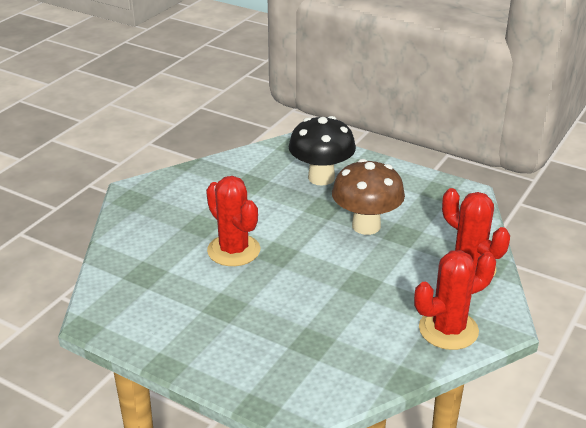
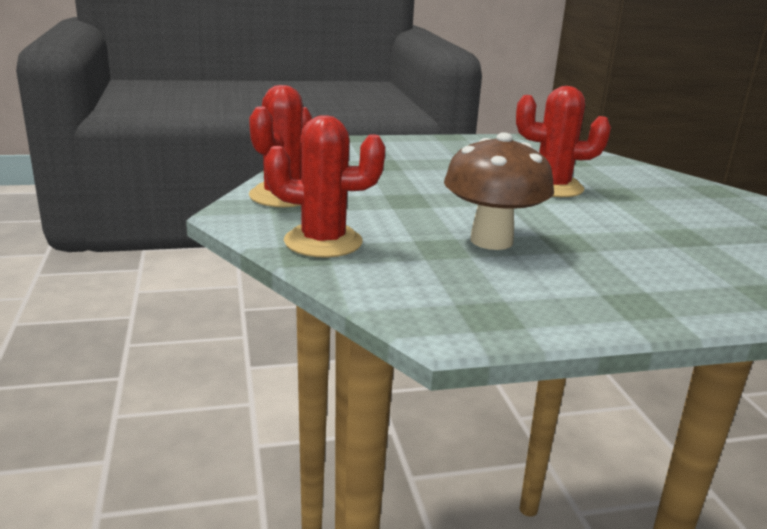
camera: 135 degrees right, 10 degrees down
black mushroom [288,116,356,186] -> none

